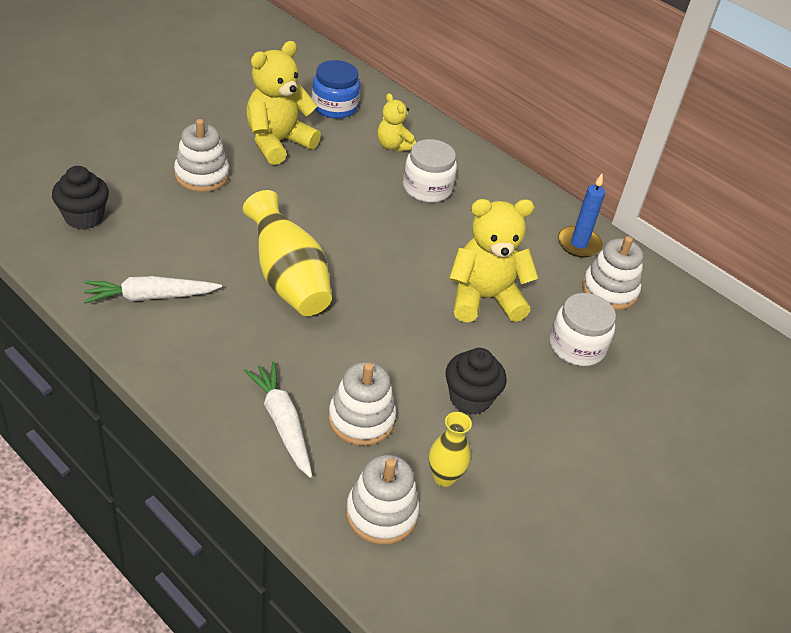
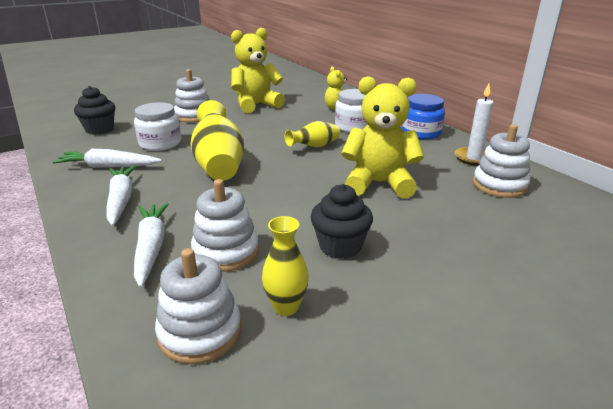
camera: 20 degrees right, 15 degrees down
blue jar [312,60,360,119] -> blue jar moved to [402,94,445,140]
white jar [550,293,616,366] -> white jar moved to [134,102,181,151]
blue candle [558,174,605,258] -> white candle [455,84,494,166]
none -> white carrot [107,166,136,226]
none -> yellow vase [284,121,340,147]

